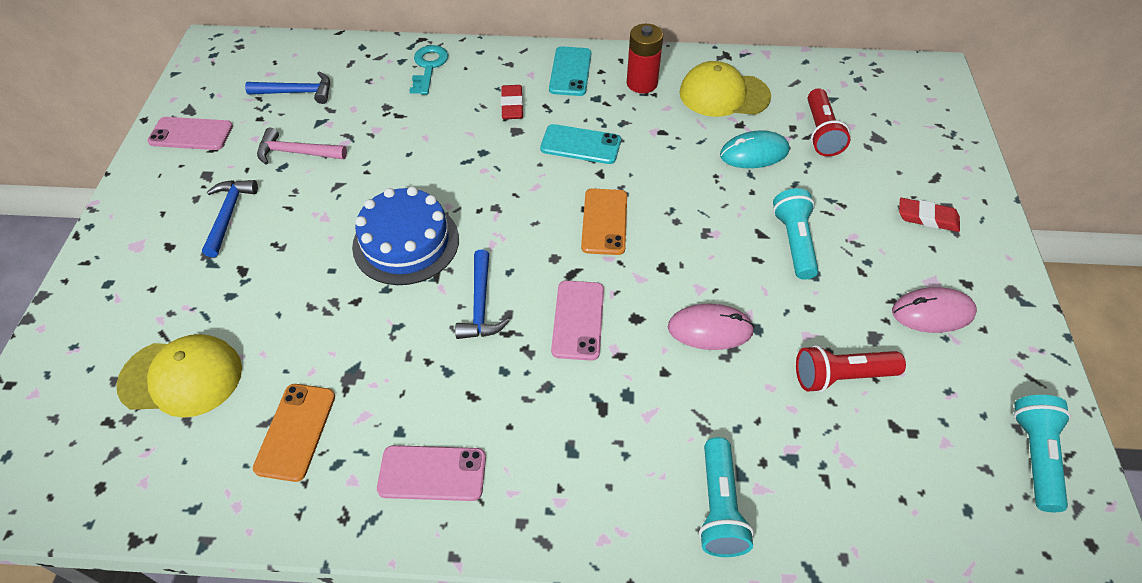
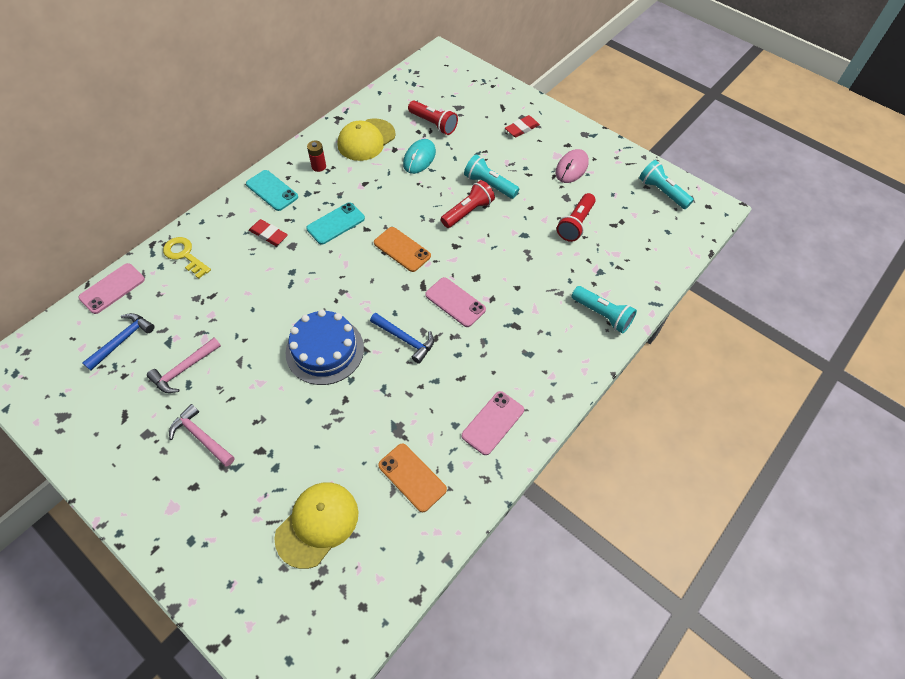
camera: 55 degrees left, 5 degrees up
pink phone [147,117,233,150] -> pink phone moved to [78,263,145,314]
blue hammer [202,180,258,257] -> pink hammer [169,404,234,467]
turquoise key [409,45,448,95] -> yellow key [163,237,211,279]
red battery [627,24,663,93] -> red battery [307,141,326,172], size x0.64
pink mouse [668,304,755,350] -> none
none -> red flashlight [441,180,495,228]

